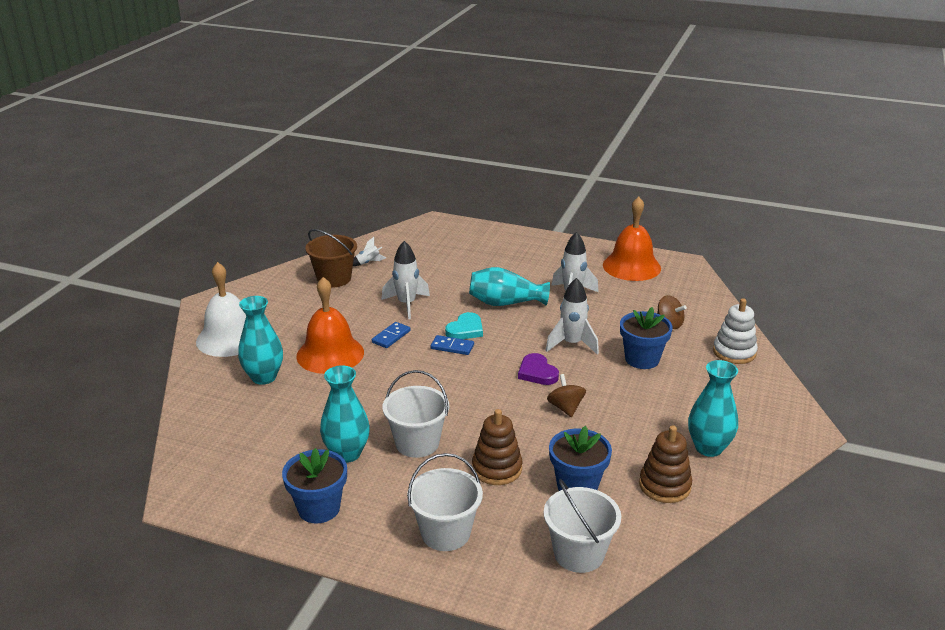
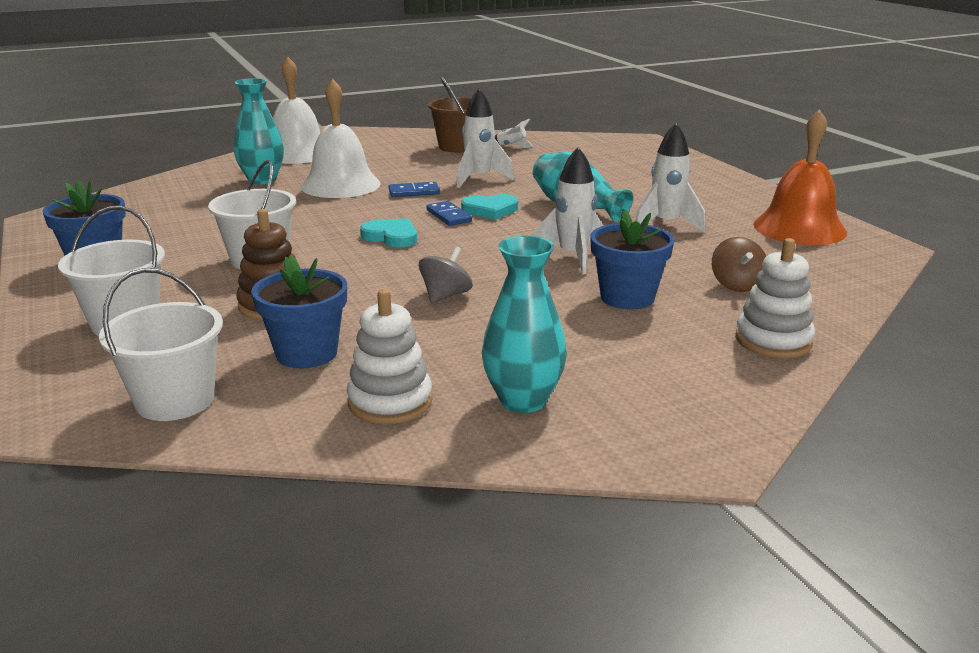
camera: 45 degrees right, 5 degrees down
orange bell [296,277,364,374] -> white bell [301,79,381,198]
turquoise vase [320,365,370,463] -> none
purple heart [518,353,559,385] -> none
brown spinning top [547,374,586,417] -> grey spinning top [419,246,473,304]
brown stacking toy [639,425,692,503] -> white stacking toy [346,289,432,424]
none -> turquoise heart [360,218,417,248]

